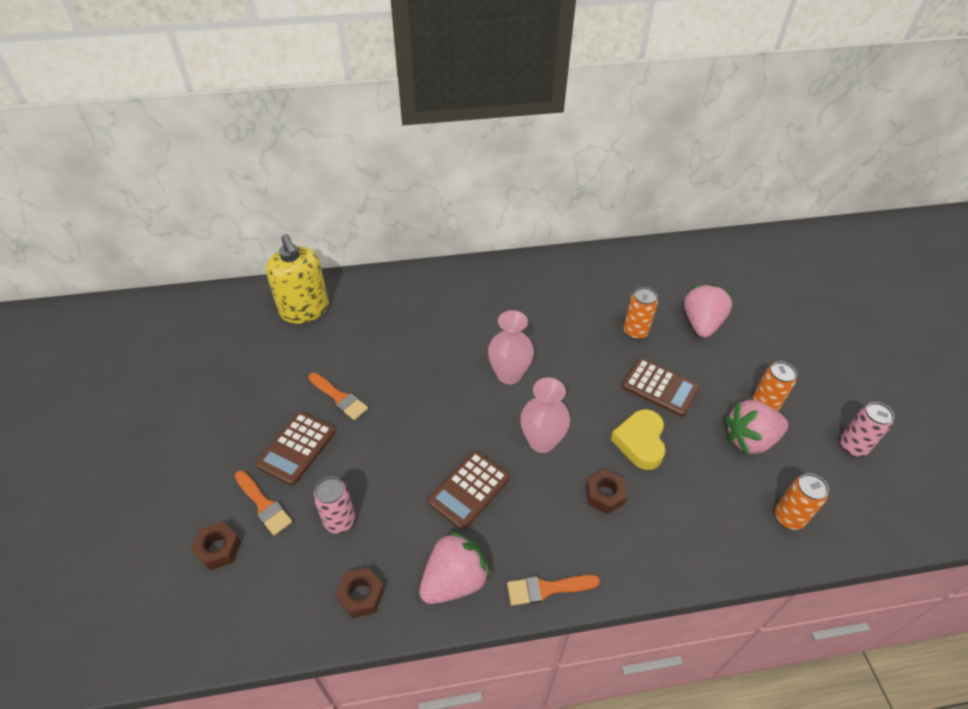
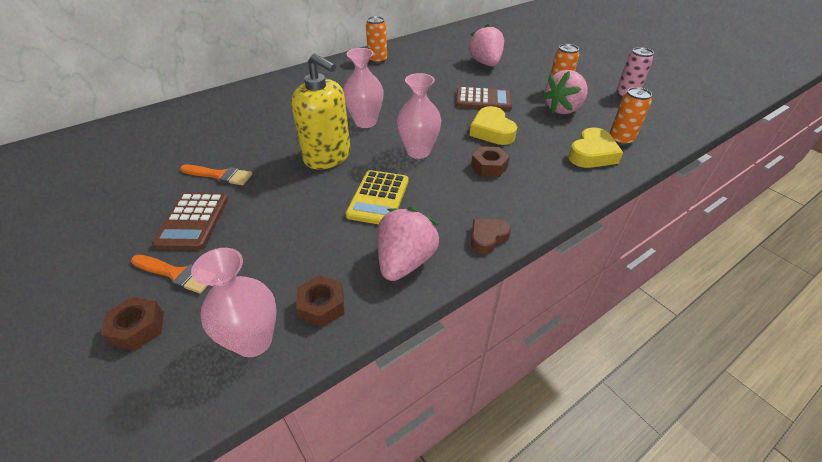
camera: 25 degrees left, 5 degrees down
yellow soap dispenser [266,234,329,324] -> yellow soap dispenser moved to [291,54,351,170]
pink can [313,477,355,534] -> none
brown calculator [427,451,510,530] -> yellow calculator [346,170,408,224]
orange brush [507,575,600,606] -> brown heart [471,219,511,254]
orange can [624,287,658,339] -> orange can moved to [366,16,387,64]
none -> pink vase [191,248,277,357]
none -> yellow heart [568,128,623,168]

